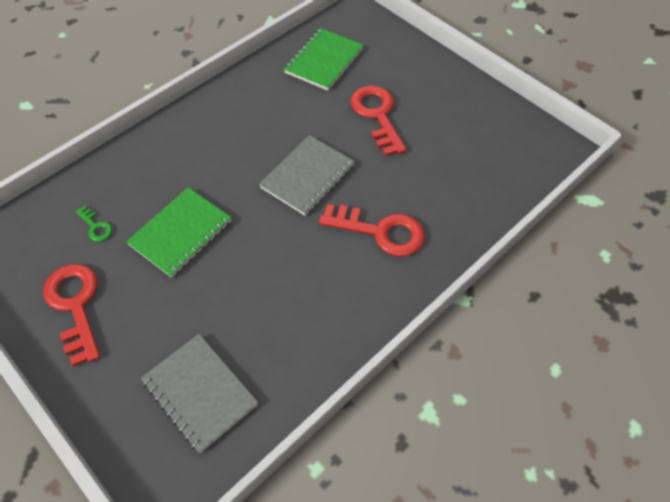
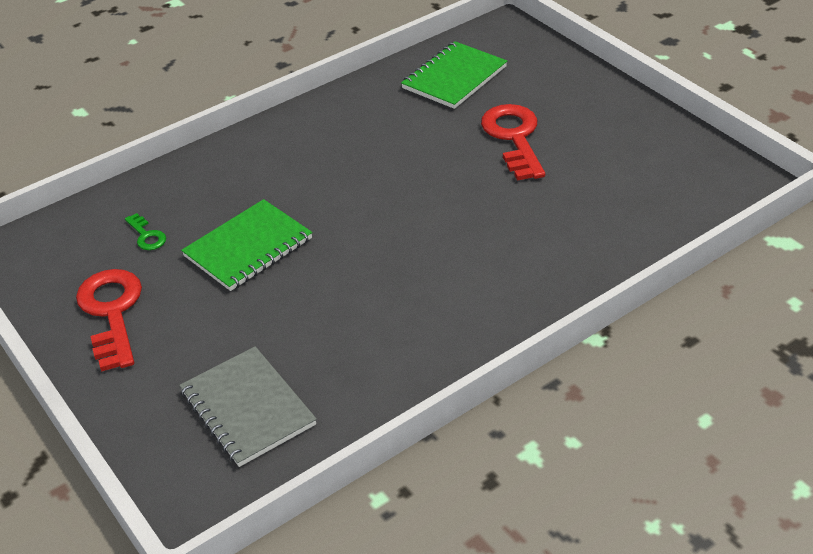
camera: 10 degrees right, 15 degrees down
grey notebook [259,135,355,216] -> none
red key [319,204,425,257] -> none

